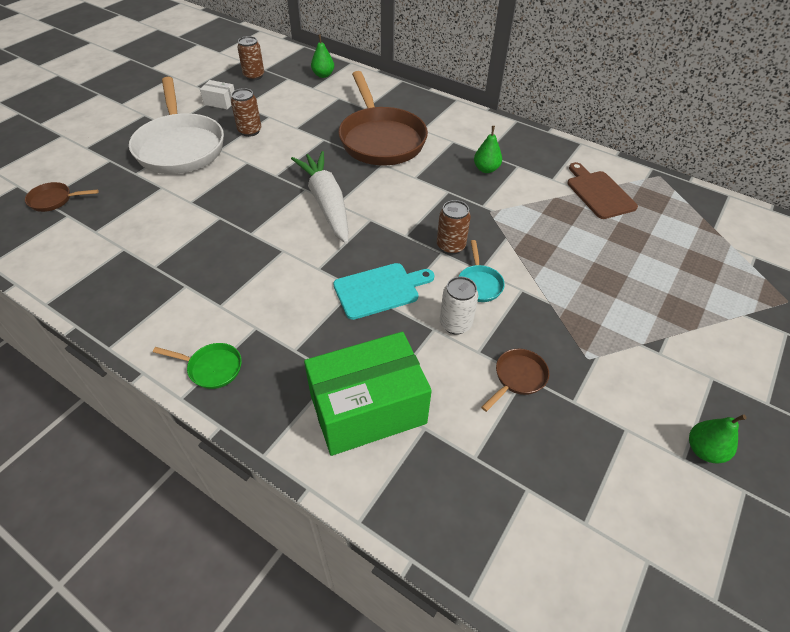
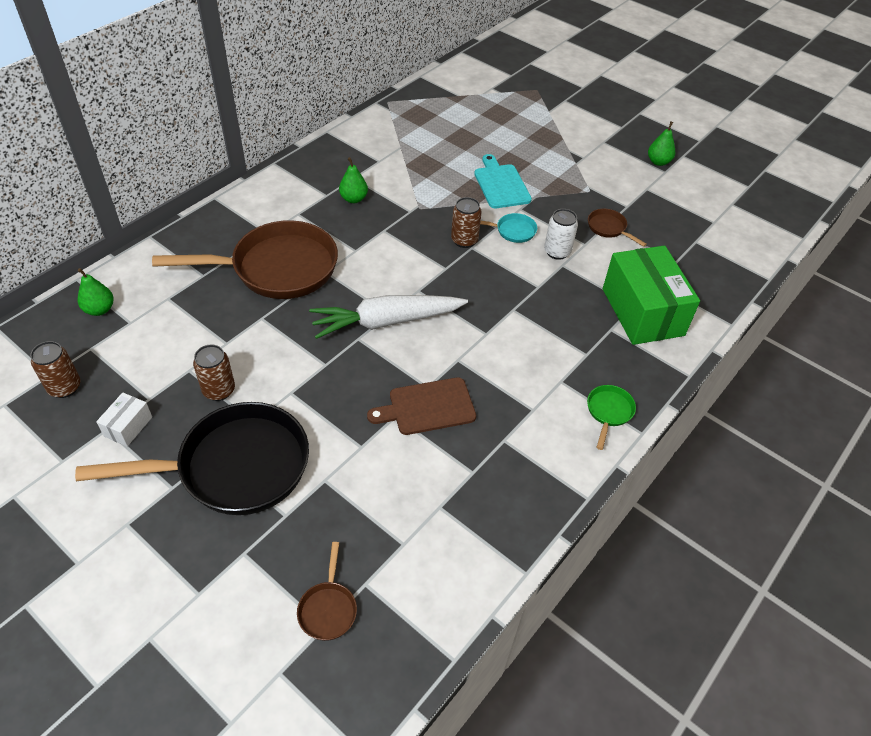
camera: 85 degrees left, 0 degrees up
white pan [129,77,224,174] -> black pan [75,402,309,515]
turquoise cutting board [333,263,435,320] -> turquoise cutting board moved to [474,154,532,208]
brown cutting board [567,162,638,219] -> brown cutting board moved to [367,377,476,435]

